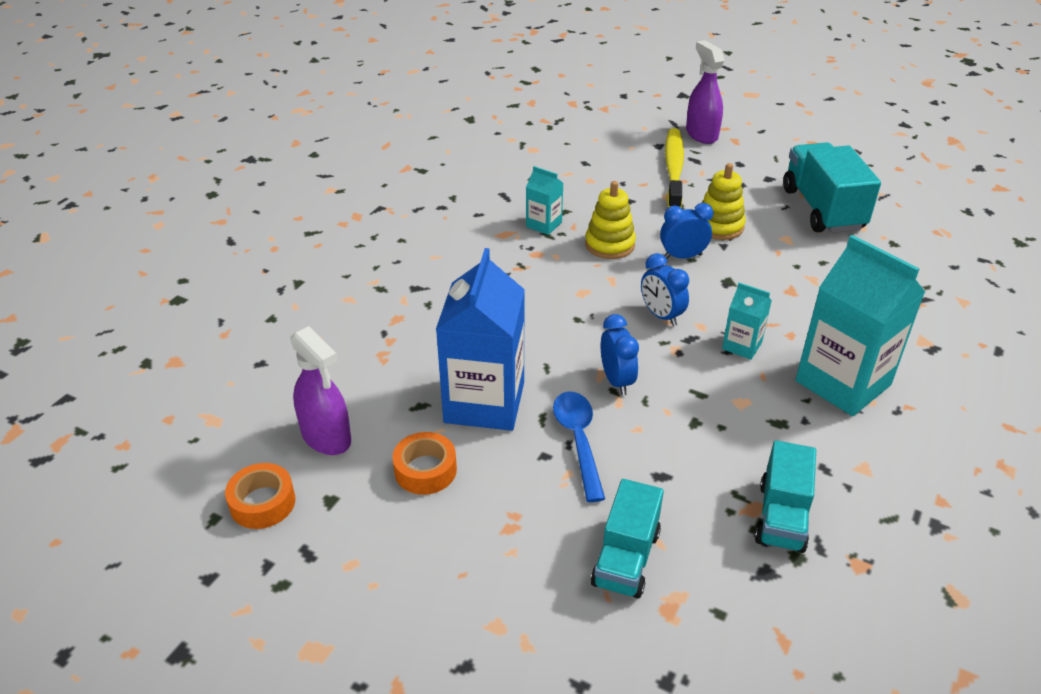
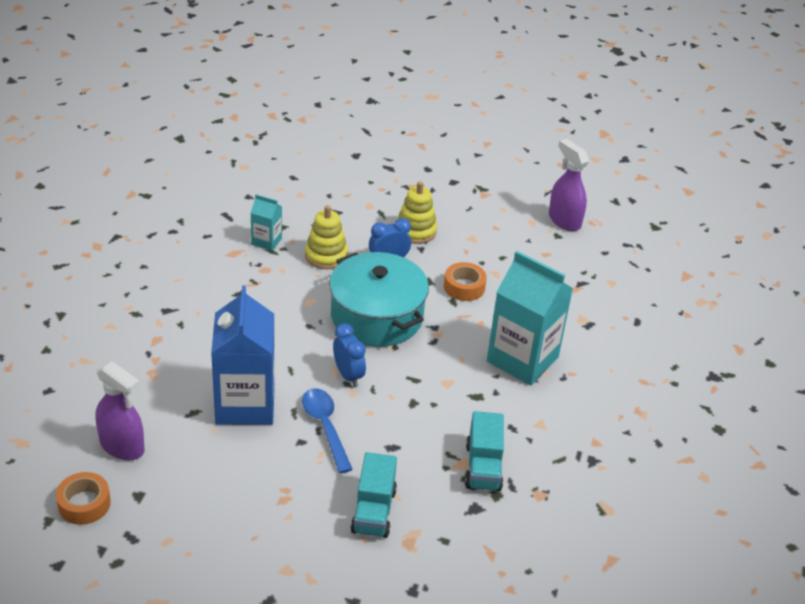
camera: 15 degrees left, 0 degrees up
orange tape [393,432,457,495] -> orange tape moved to [444,262,487,301]
blue clock [641,253,689,326] -> turquoise pot [329,252,429,347]
yellow toothbrush [665,128,684,208] -> none
purple spray bottle [686,40,724,144] -> purple spray bottle moved to [549,139,589,231]
turquoise carton [722,283,772,360] -> none
turquoise truck [783,142,881,233] -> none

